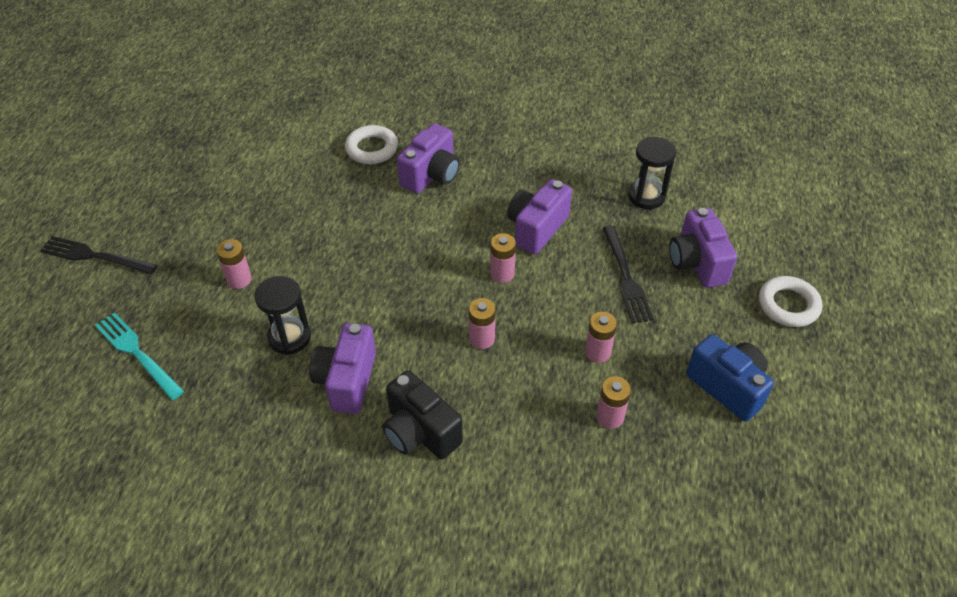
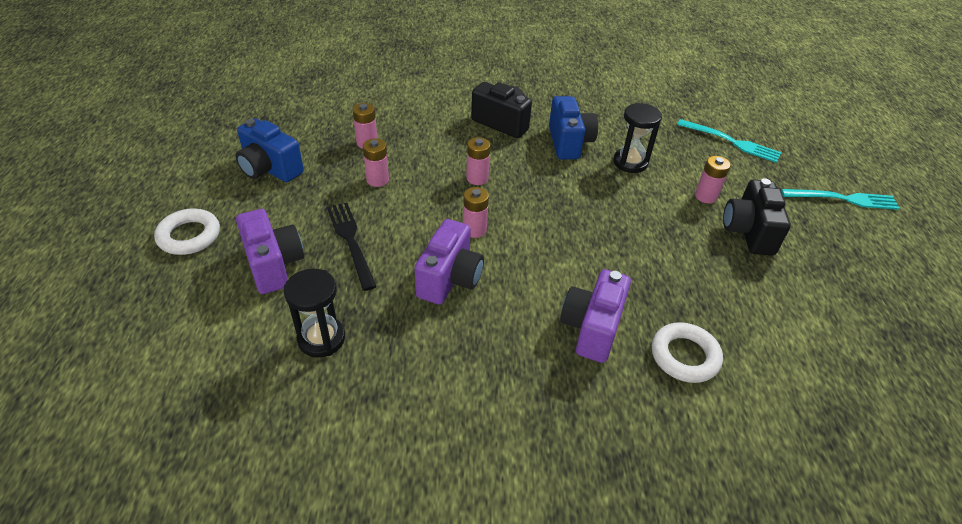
camera: 165 degrees right, 5 degrees down
black fork [40,236,157,274] -> turquoise fork [781,189,900,210]
purple camera [309,323,376,414] -> blue camera [549,96,598,159]
none -> black camera [723,178,791,256]

